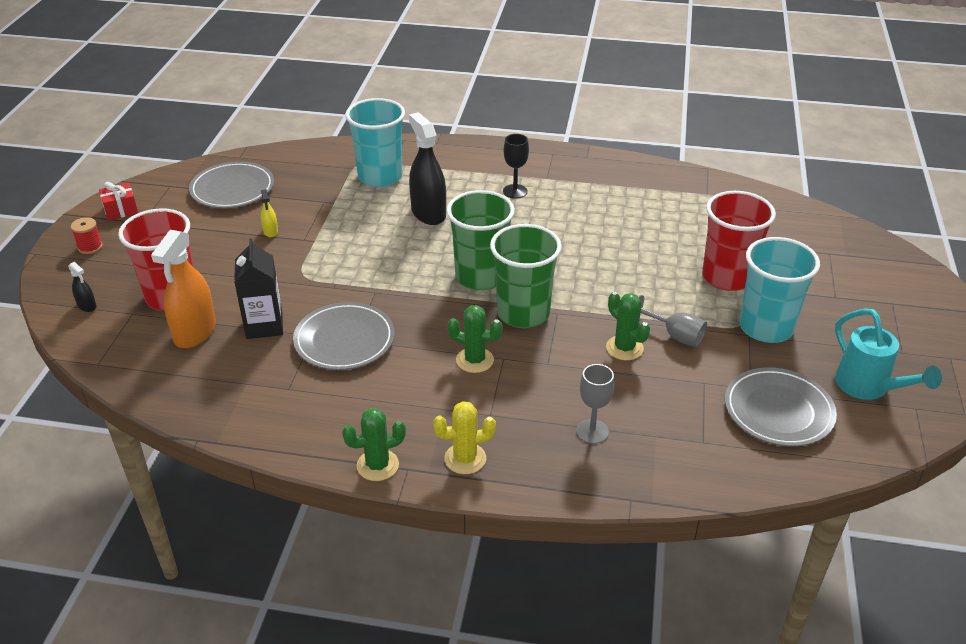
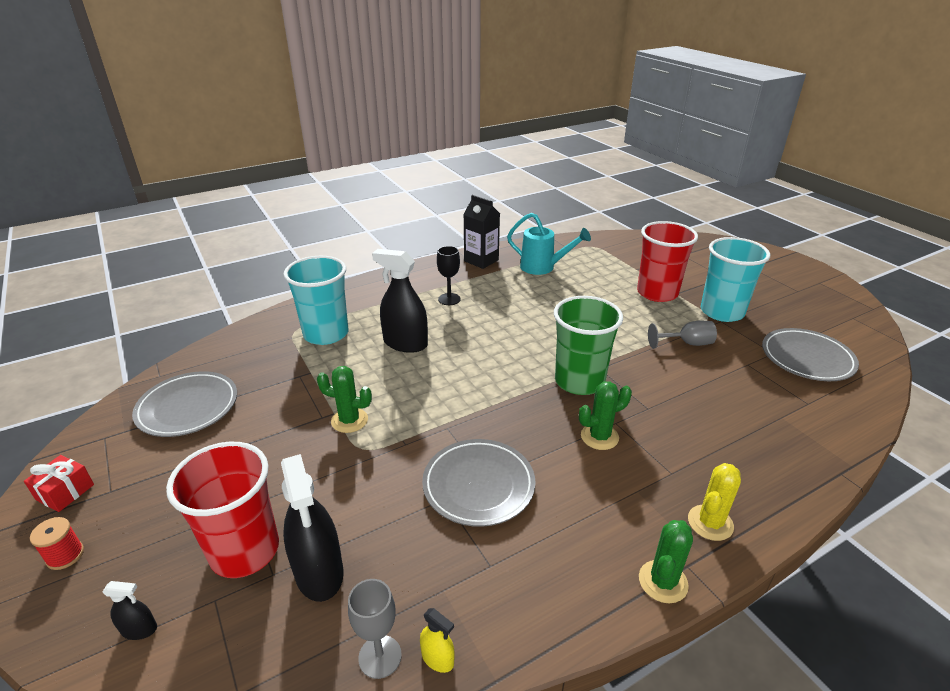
camera: 40 degrees left, 5 degrees down
orange spray bottle [151,230,216,348] -> black spray bottle [281,454,343,602]
black carton [234,238,283,339] -> black carton moved to [463,195,500,269]
yellow spray bottle [261,189,278,237] -> yellow spray bottle moved to [420,608,455,673]
green cup [446,190,515,290] -> none
grey goblet [576,364,614,444] -> grey goblet moved to [348,579,402,679]
green cactus [606,292,650,360] -> green cactus moved to [317,366,372,433]
turquoise watering can [835,308,942,400] -> turquoise watering can moved to [507,213,591,275]

